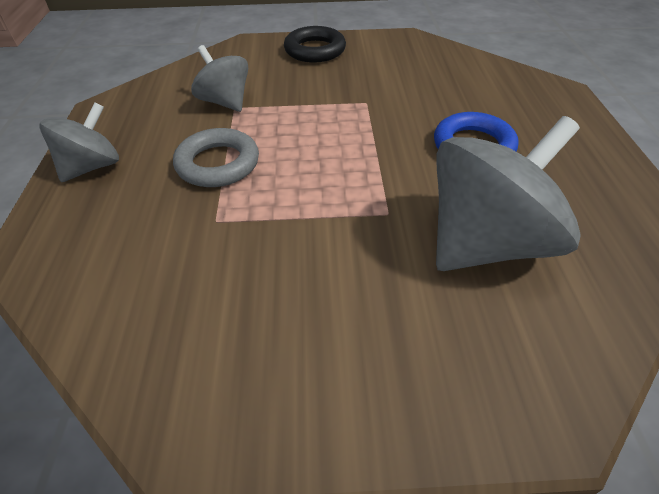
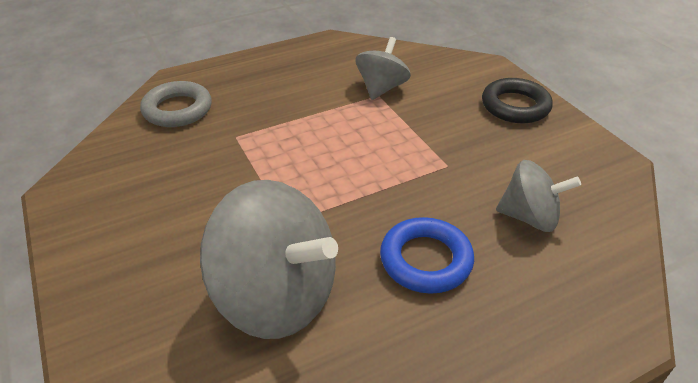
camera: 65 degrees right, 5 degrees down
grey spinning top [40,102,119,182] -> grey spinning top moved to [496,160,581,232]
grey ring [173,128,259,187] -> grey ring moved to [140,81,212,127]

